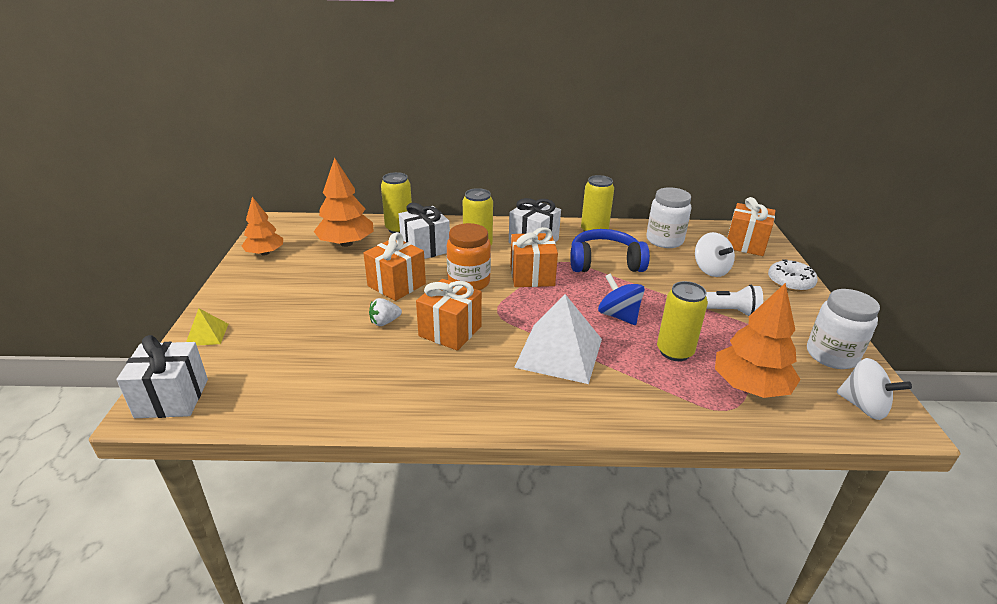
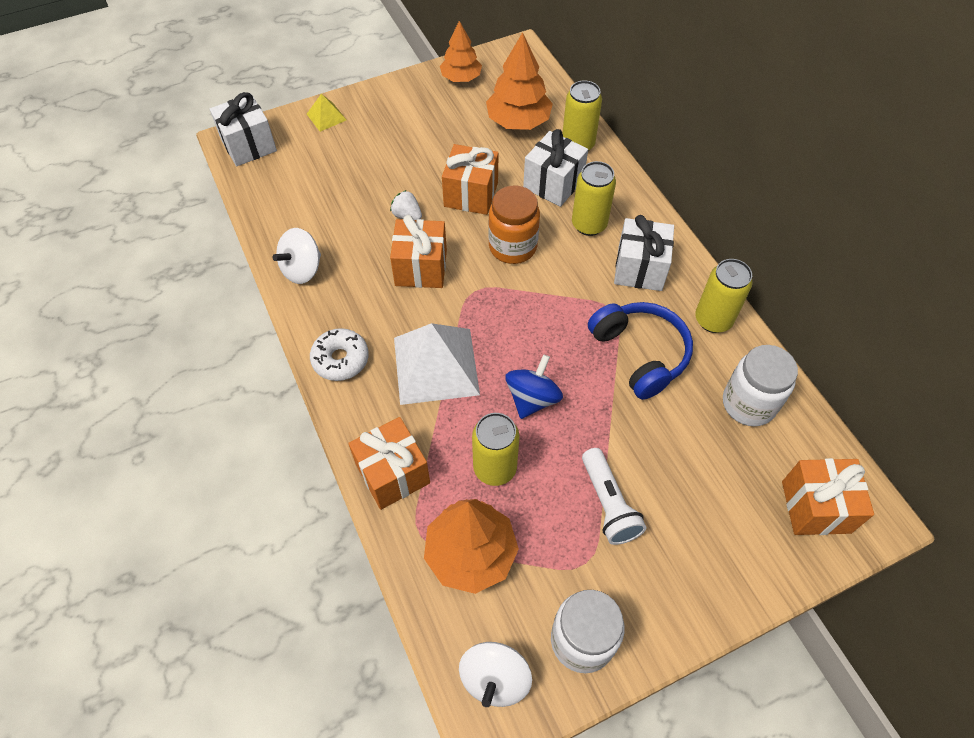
camera: 65 degrees right, 25 degrees up
orange gift [510,227,558,287] -> orange gift moved to [348,417,430,510]
white spinning top [695,232,735,277] -> white spinning top moved to [272,228,321,284]
white donut [768,259,818,292] -> white donut moved to [310,328,369,381]

